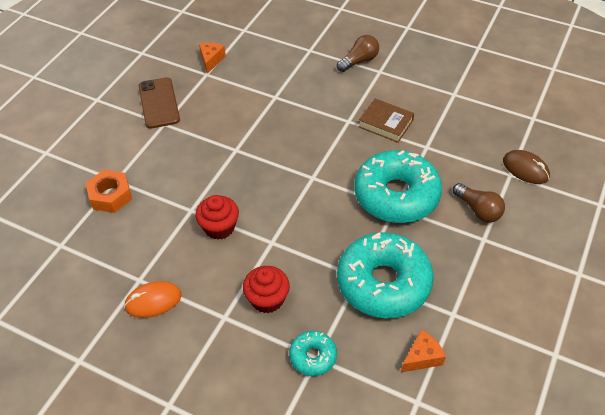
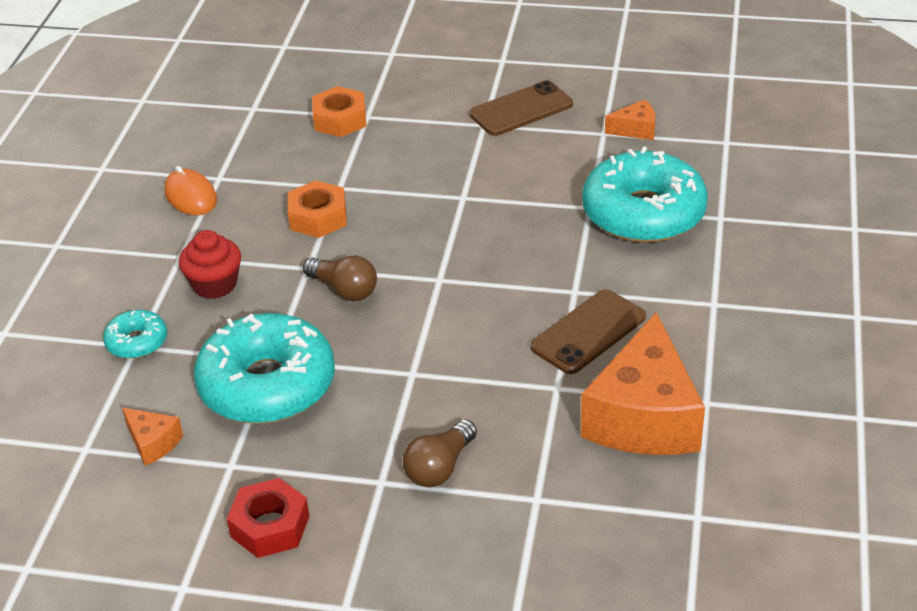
camera: 75 degrees right, 10 degrees down
red cupcake [195,195,239,240] -> orange nut [288,180,347,238]
brown light bulb [337,35,379,72] -> brown light bulb moved to [303,256,377,301]
turquoise donut [354,150,442,223] -> turquoise donut moved to [582,146,708,243]
brown book [359,99,414,143] -> brown phone [530,289,646,374]
brown mouse [503,150,550,184] -> none
none -> red nut [227,478,309,558]
none -> orange cheese [581,312,705,455]

